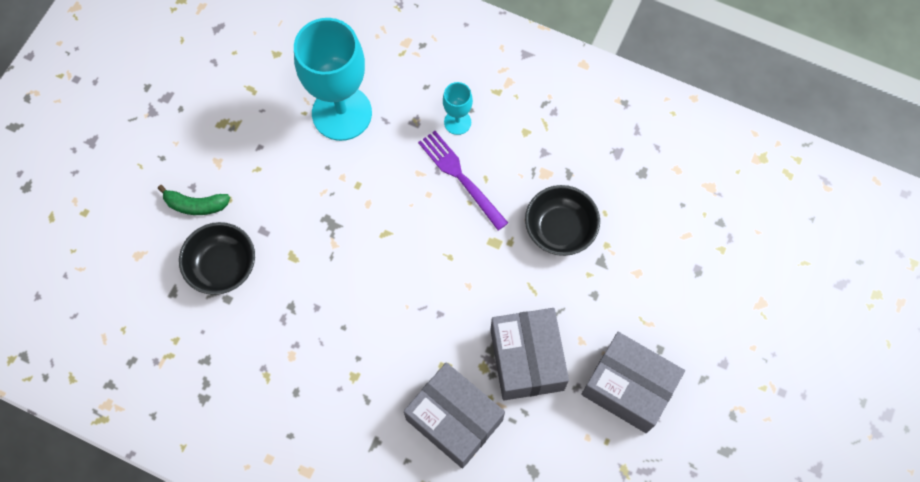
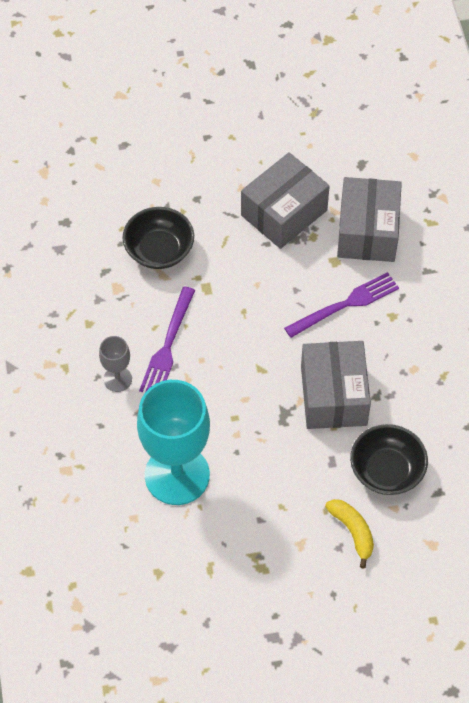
camera: 125 degrees left, 10 degrees down
green banana [157,185,230,215] -> yellow banana [325,499,374,569]
turquoise goblet [443,82,473,135] -> grey goblet [99,336,132,392]
grey box [581,332,685,433] -> grey box moved to [301,341,371,429]
none -> purple fork [284,272,399,338]

